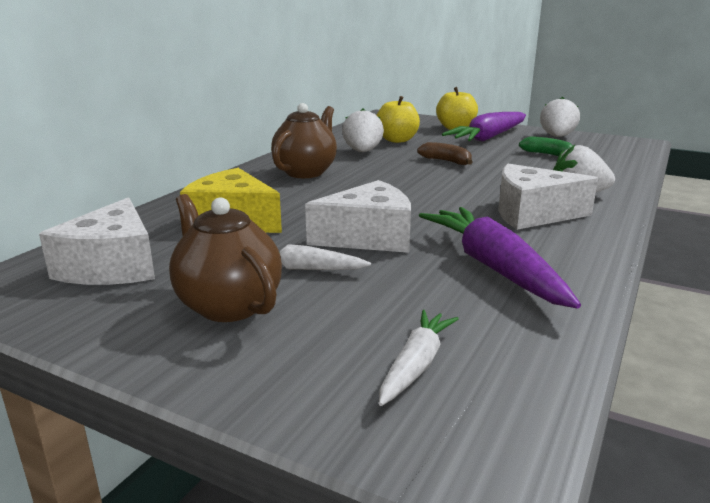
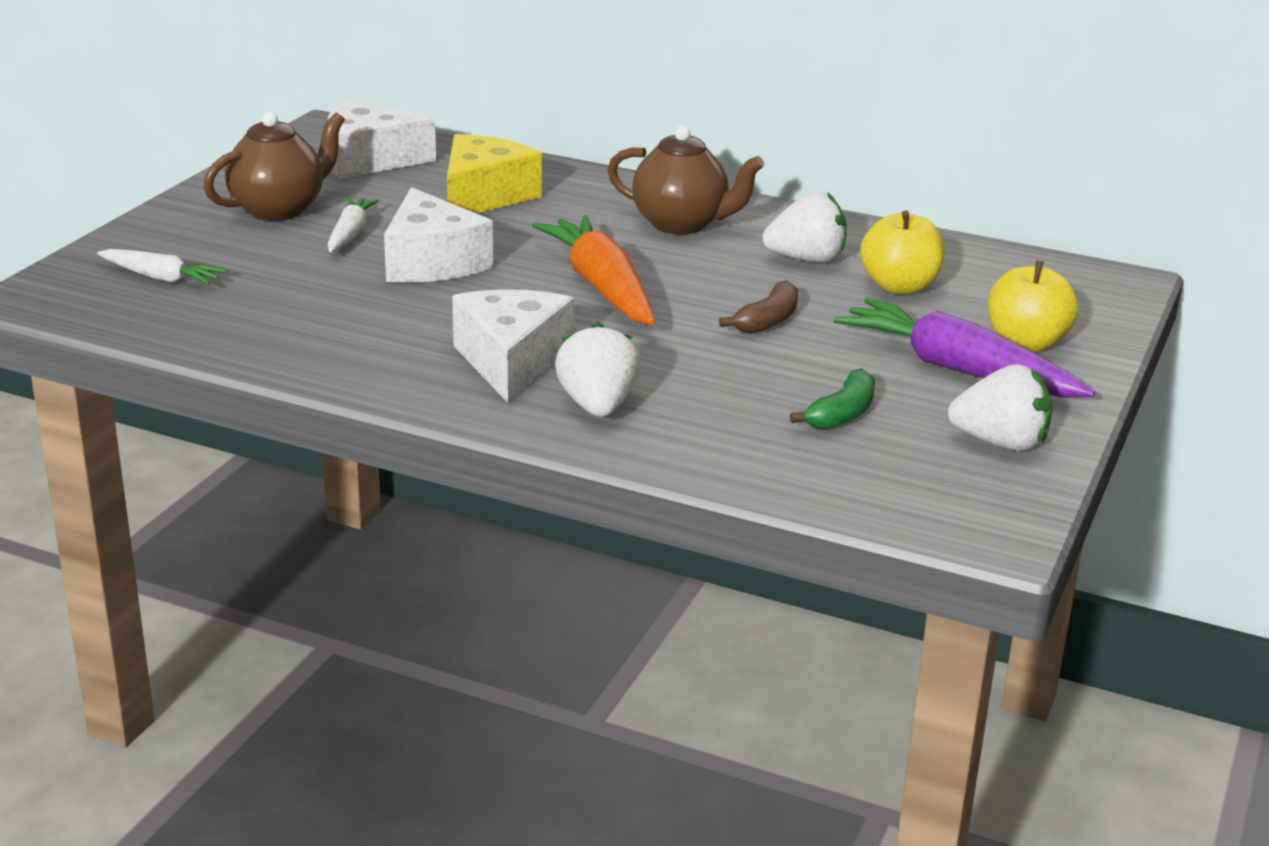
camera: 85 degrees right, 5 degrees up
purple carrot [419,207,581,309] -> none
none -> orange carrot [532,215,655,325]

